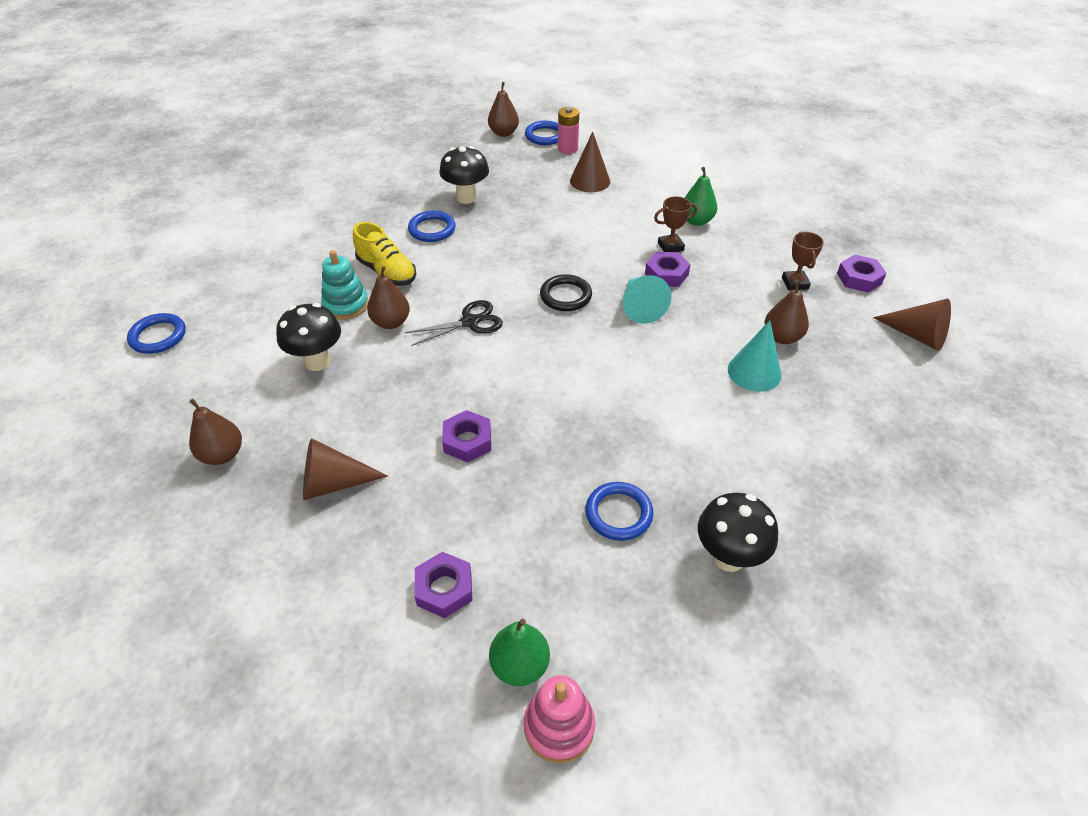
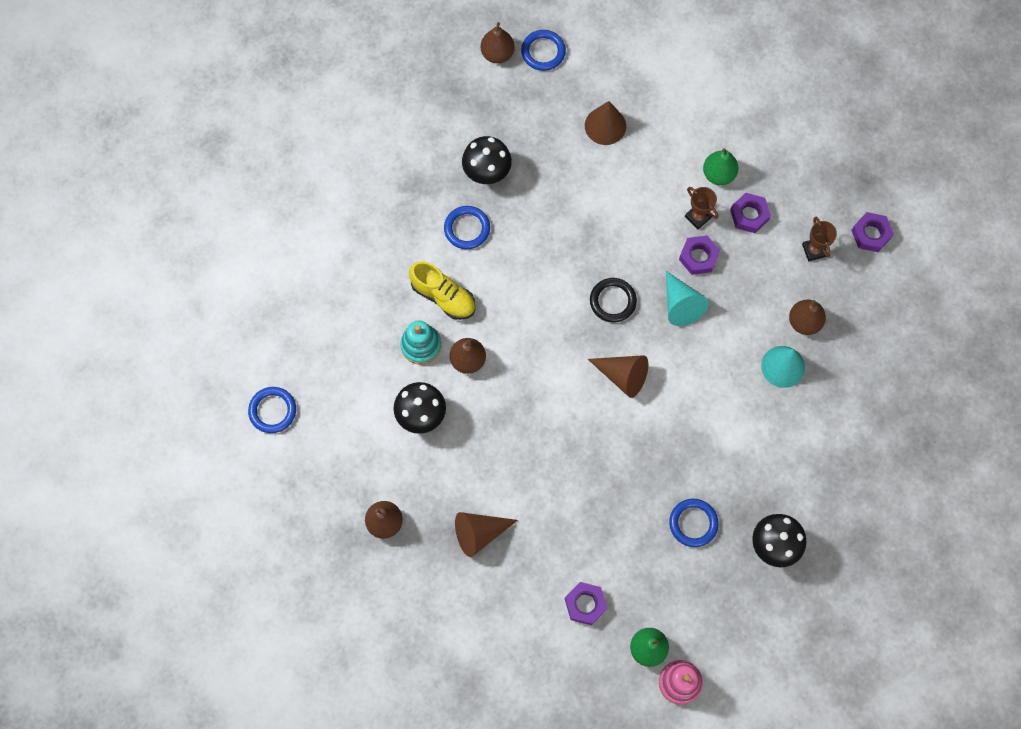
camera: 10 degrees left, 25 degrees up
black scissors [405,300,503,346] -> none
purple nut [442,410,491,463] -> purple nut moved to [730,193,771,233]
pink battery [558,107,579,154] -> none
brown trophy [654,196,697,252] -> brown trophy turned 75 degrees clockwise [685,187,718,229]
brown cone [873,298,951,351] -> brown cone moved to [588,355,648,398]

